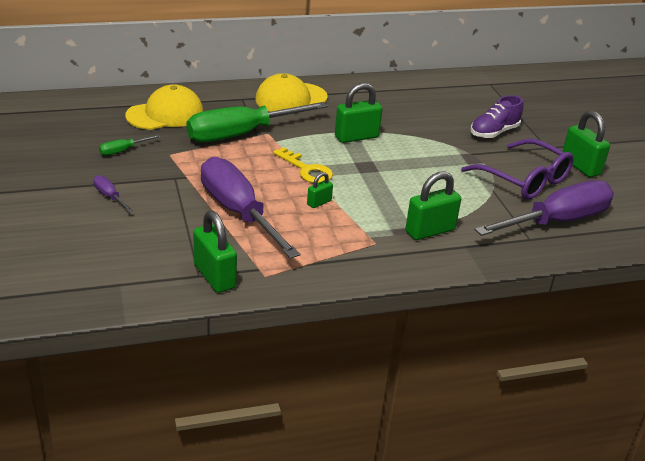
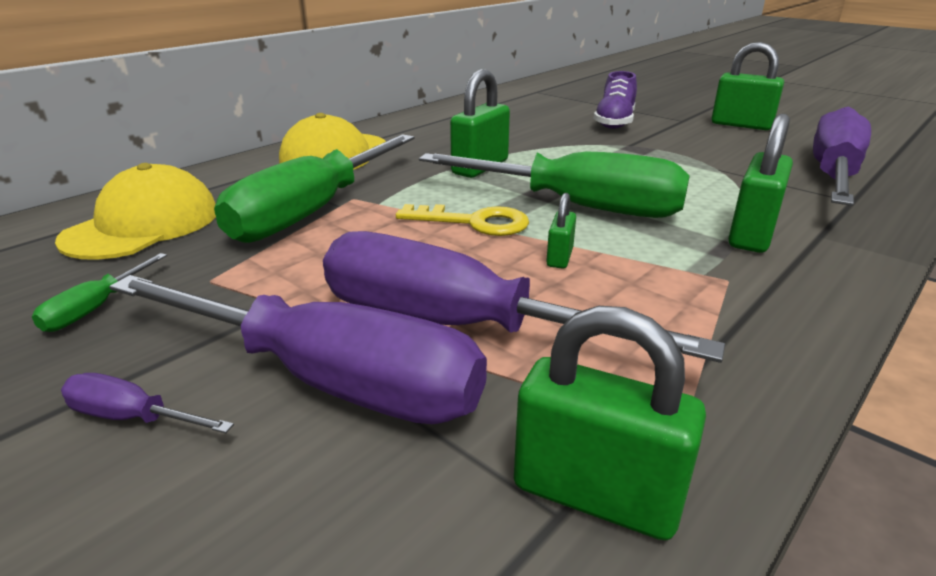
camera: 30 degrees left, 5 degrees down
purple glasses [461,139,574,200] -> none
none -> purple screwdriver [109,275,487,424]
none -> green screwdriver [419,151,690,218]

